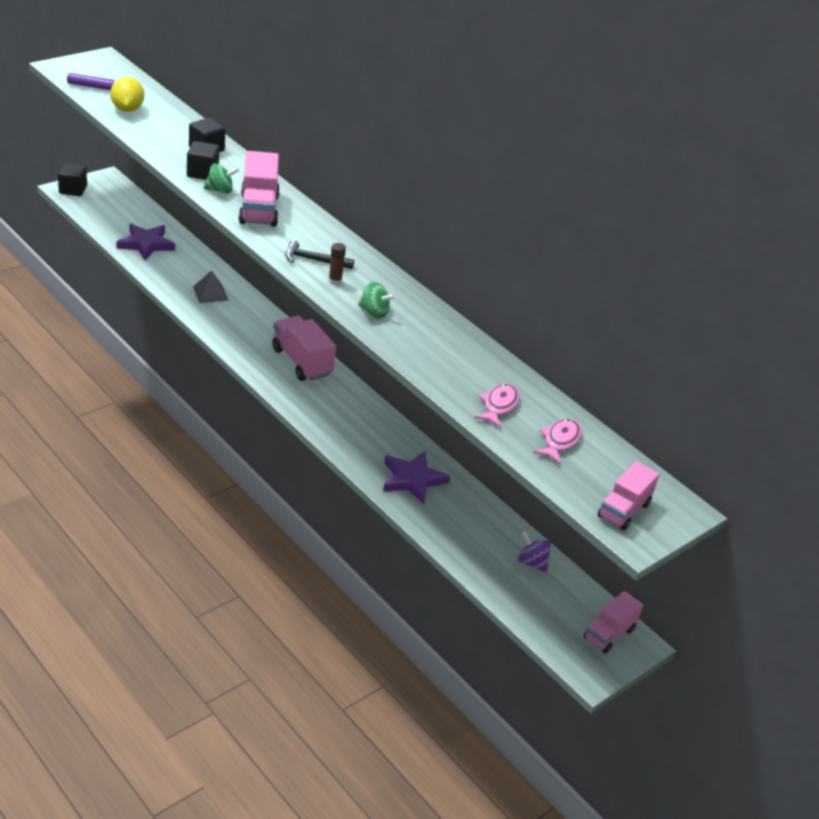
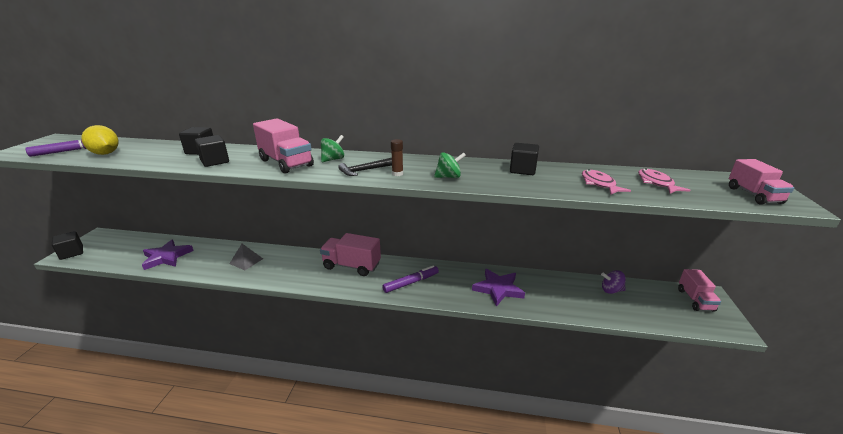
camera: 35 degrees left, 10 degrees down
green spinning top [203,163,240,194] -> green spinning top moved to [321,135,344,162]
none -> purple marker [382,265,439,293]
none -> black cube [510,143,539,175]

